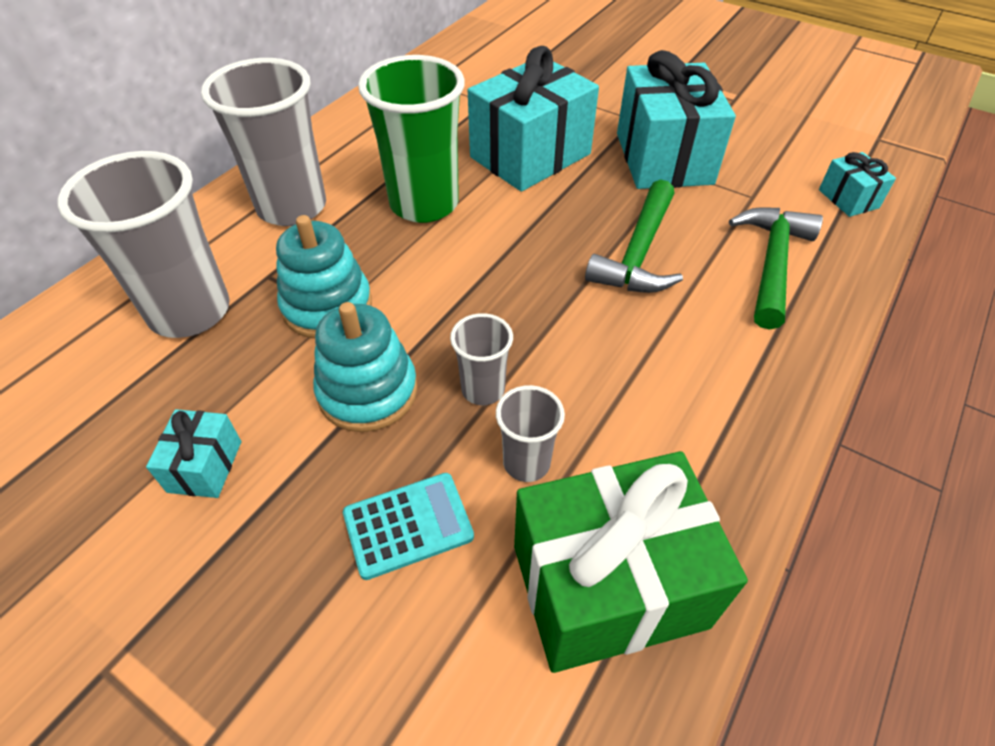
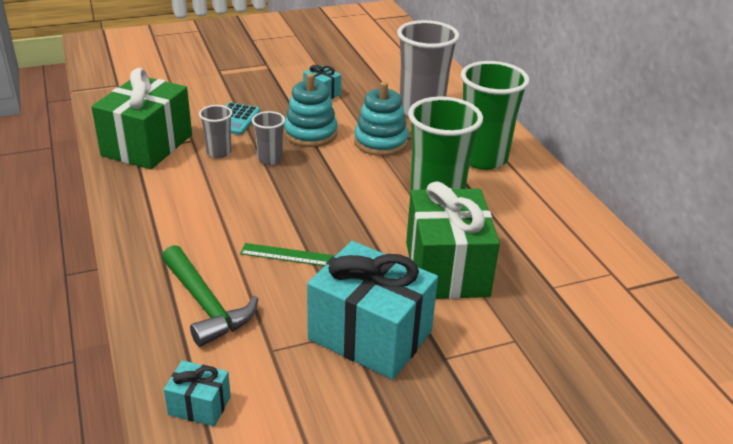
camera: 125 degrees right, 15 degrees down
grey cup [201,58,326,226] -> green cup [461,61,530,170]
turquoise gift [468,46,599,192] -> green gift [406,181,500,299]
green hammer [585,180,683,293] -> green ruler [240,243,336,266]

